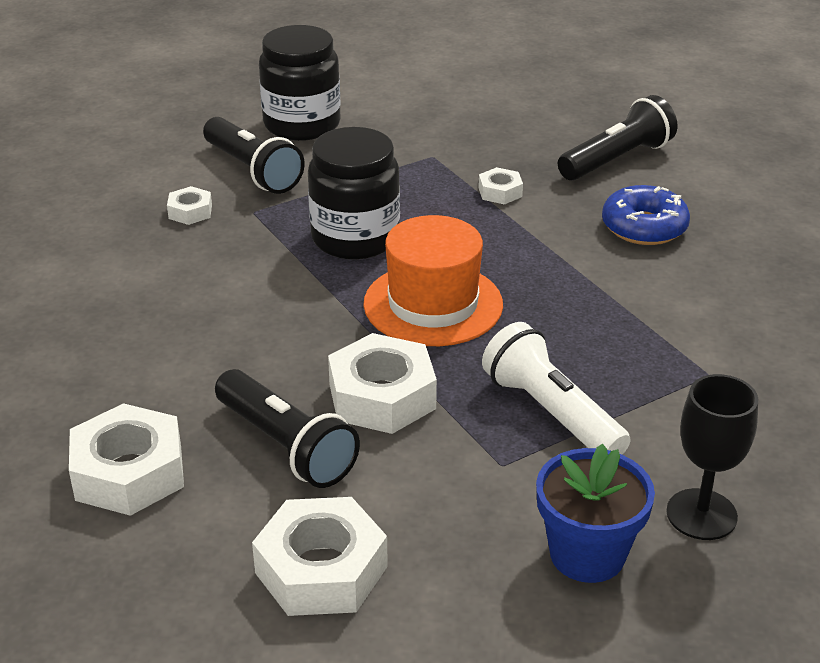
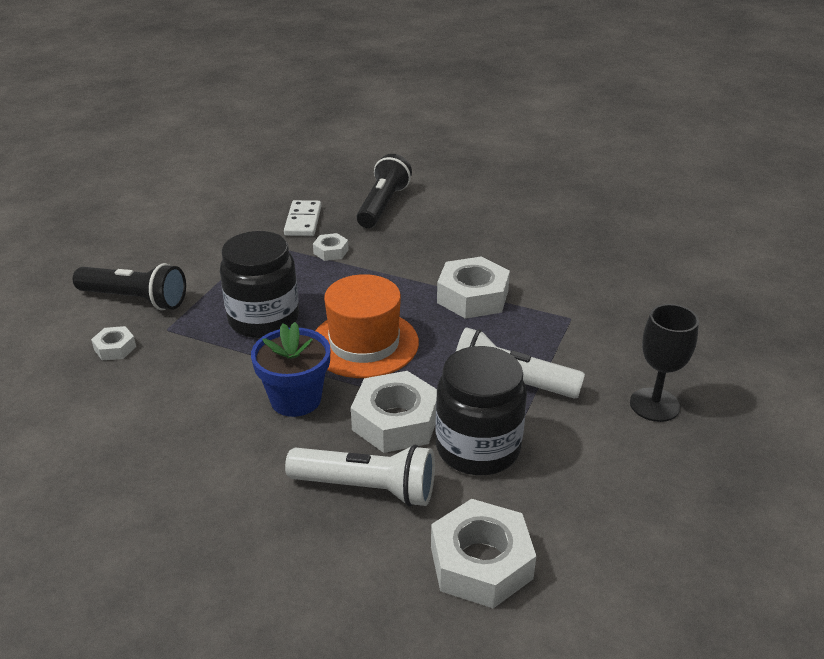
camera: 35 degrees left, 0 degrees up
white nut [69,403,184,516] -> white nut moved to [437,257,510,319]
black flashlight [215,369,360,488] -> white flashlight [285,445,435,507]
black jar [259,25,341,141] -> black jar moved to [435,346,527,475]
blue flower pot [536,444,655,583] -> blue flower pot moved to [251,322,330,417]
blue donut [602,185,690,245] -> none
none -> white domino [284,200,321,236]

